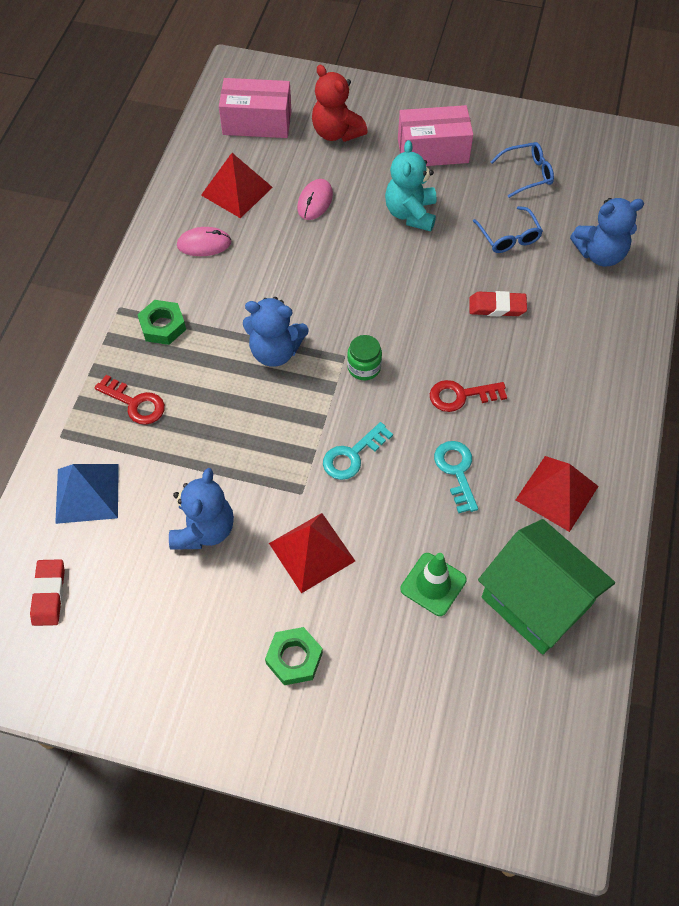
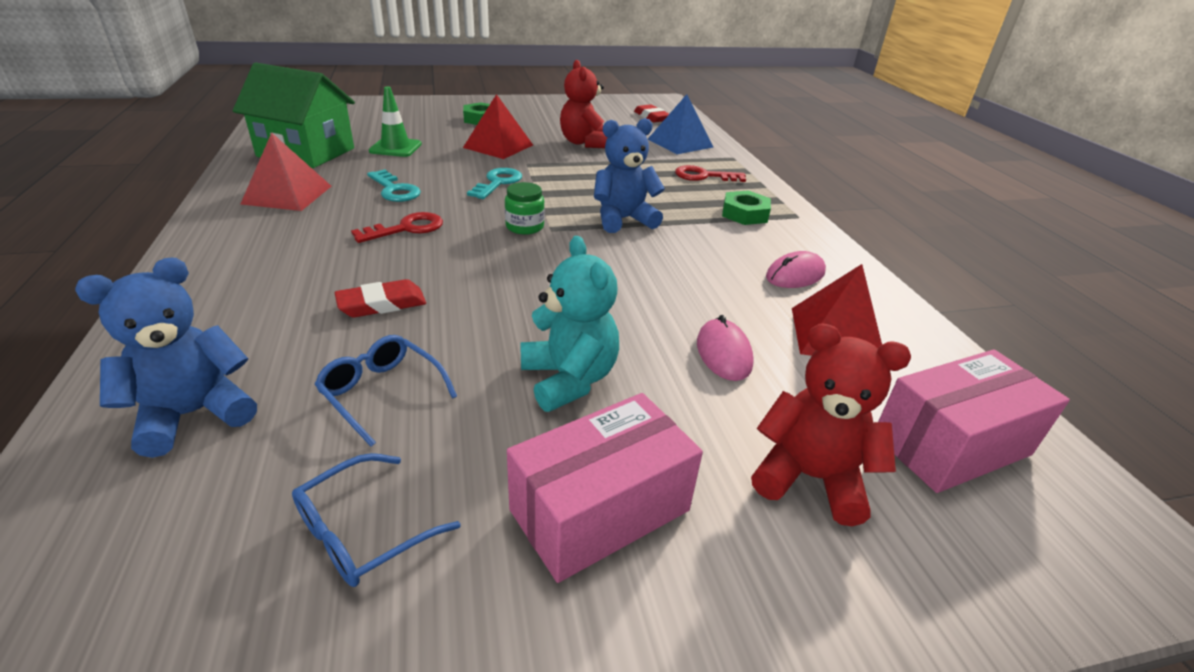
camera: 150 degrees right, 25 degrees down
blue teddy bear [169,468,234,550] -> red teddy bear [560,60,608,148]

